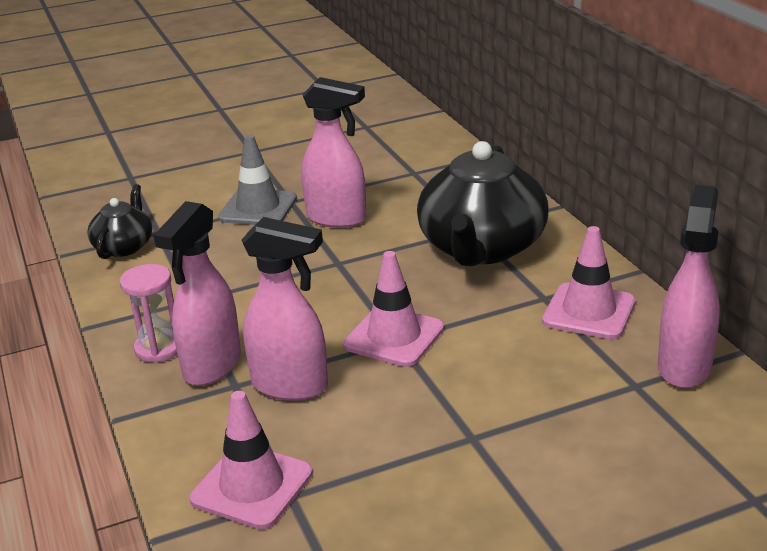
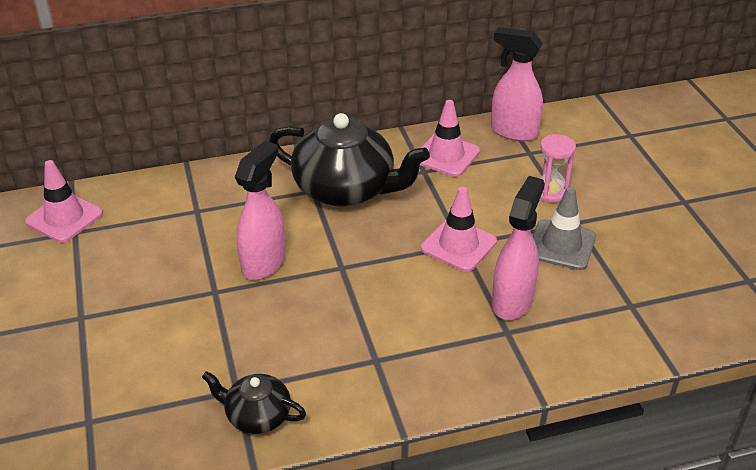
camera: 85 degrees left, 10 degrees up
pink hourglass [120,264,177,363] -> pink hourglass moved to [540,134,576,202]
pink spray bottle [153,201,241,386] -> none
pink traffic cone [190,391,313,529] -> pink traffic cone moved to [25,160,103,243]
grey traffic cone [218,135,297,225] -> grey traffic cone moved to [533,187,596,270]

